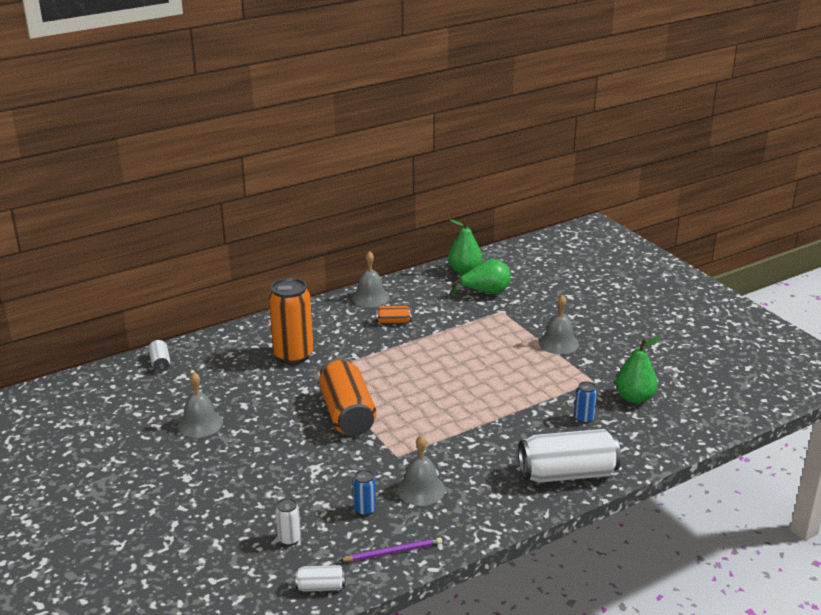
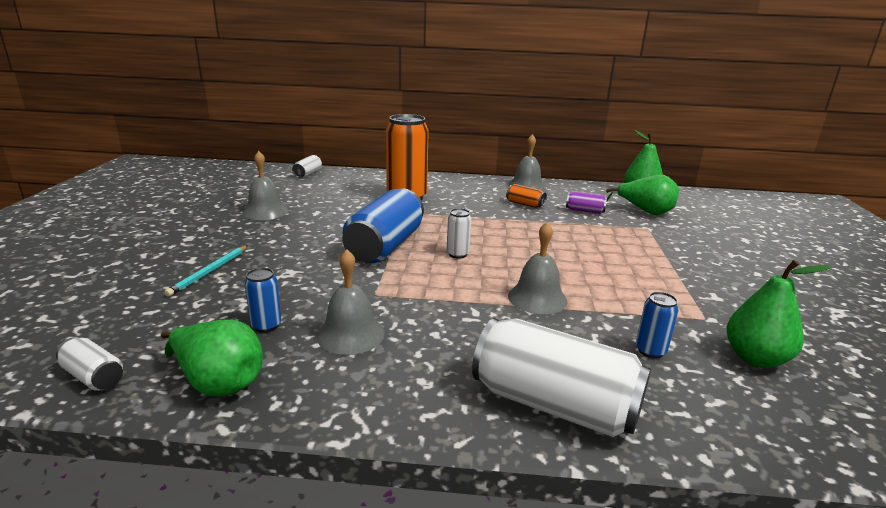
camera: 35 degrees right, 5 degrees down
white can [276,498,301,546] -> white can moved to [447,208,472,259]
orange can [319,358,377,436] -> blue can [342,189,424,263]
purple pencil [339,537,442,561] -> green pear [161,319,263,396]
grey bell [539,295,579,354] -> grey bell moved to [508,222,567,314]
none -> turquoise pencil [164,245,248,297]
none -> purple can [566,191,607,214]

